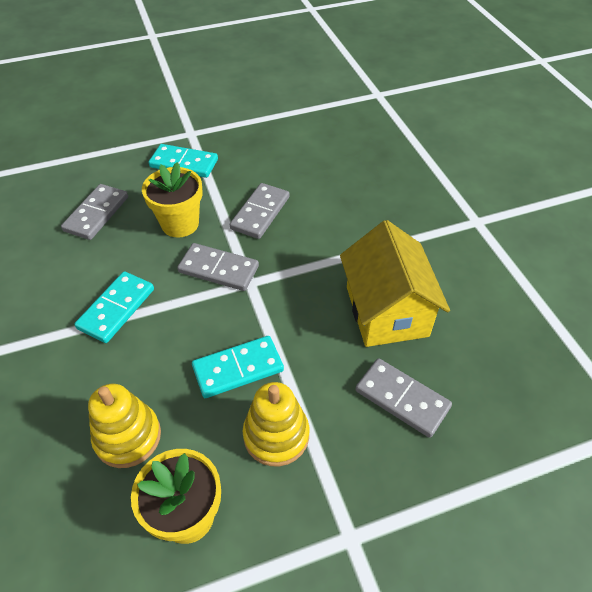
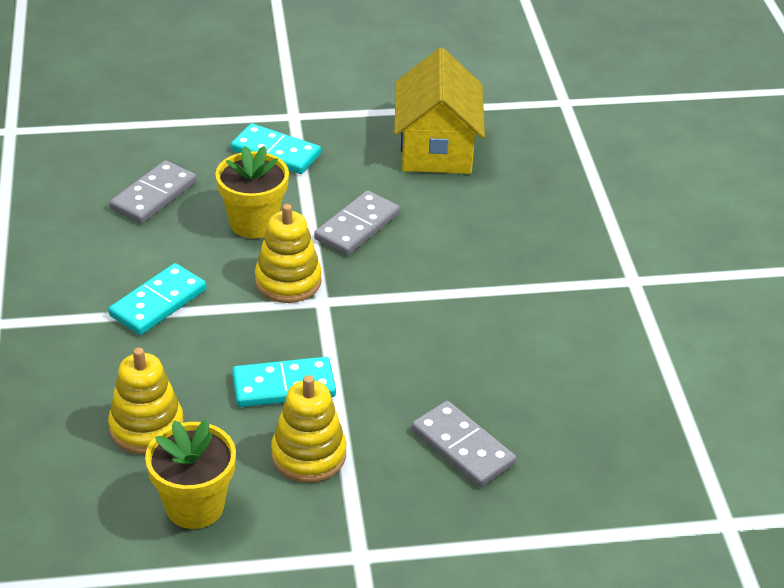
camera: 10 degrees right, 10 degrees down
grey domino [177,243,259,291] -> yellow stacking toy [255,204,322,303]
yellow house [340,220,450,347] -> yellow house moved to [394,48,485,174]

